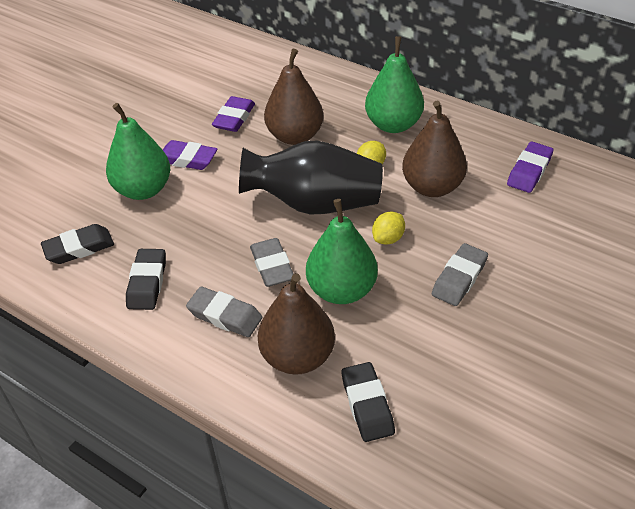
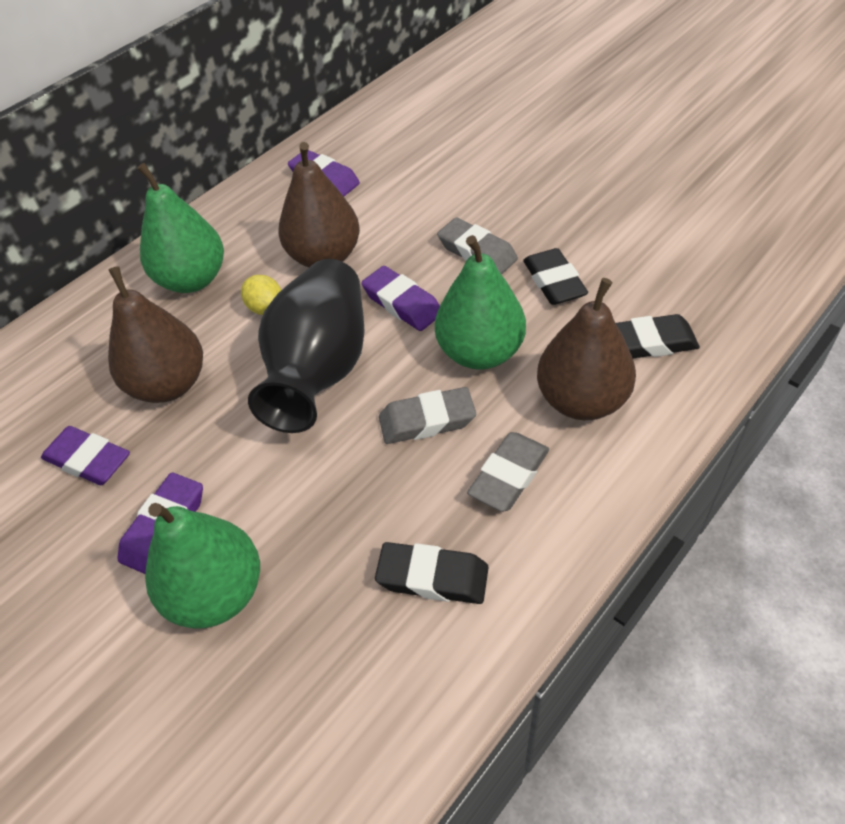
camera: 80 degrees left, 5 degrees up
black eraser [41,224,114,264] -> black eraser moved to [523,248,588,305]
yellow lemon [372,212,405,245] -> purple eraser [361,266,440,331]

